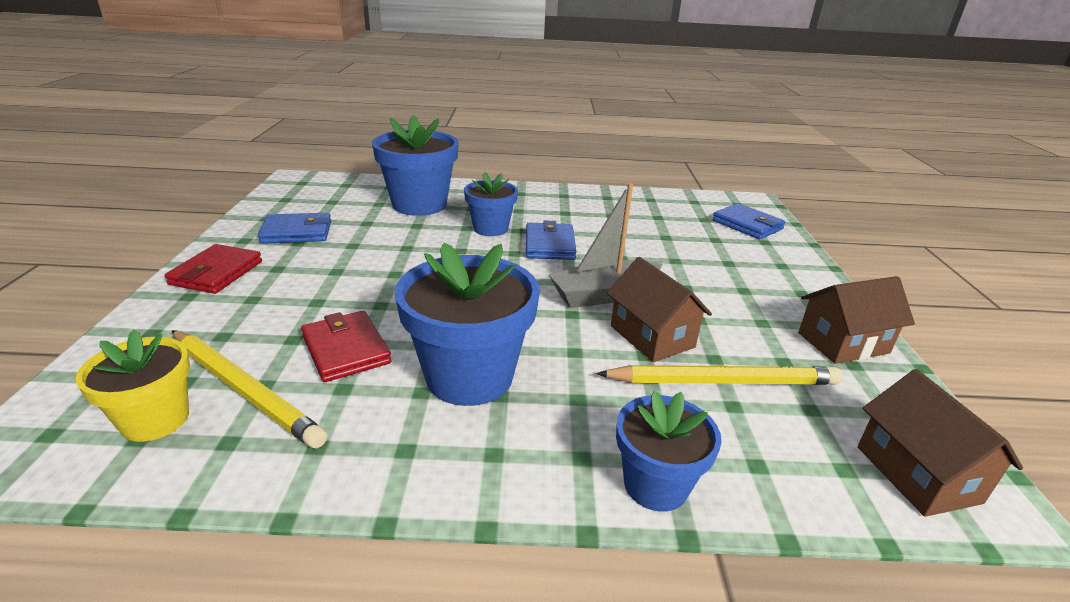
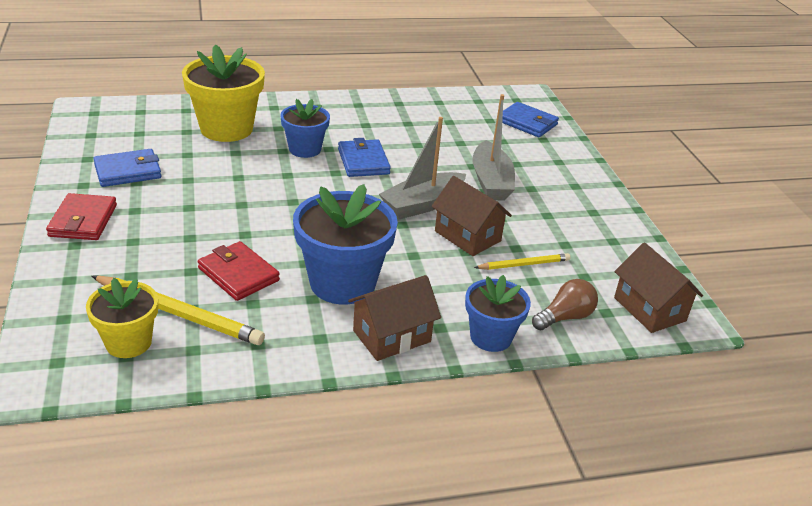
camera: 15 degrees left, 5 degrees up
blue flower pot [372,115,459,216] -> yellow flower pot [182,44,265,142]
yellow pencil [596,365,843,385] -> yellow pencil [474,253,570,270], size x0.57
brown house [798,276,915,364] -> brown house moved to [348,275,441,361]
none -> grey boat [472,94,515,201]
none -> brown light bulb [532,279,598,331]

